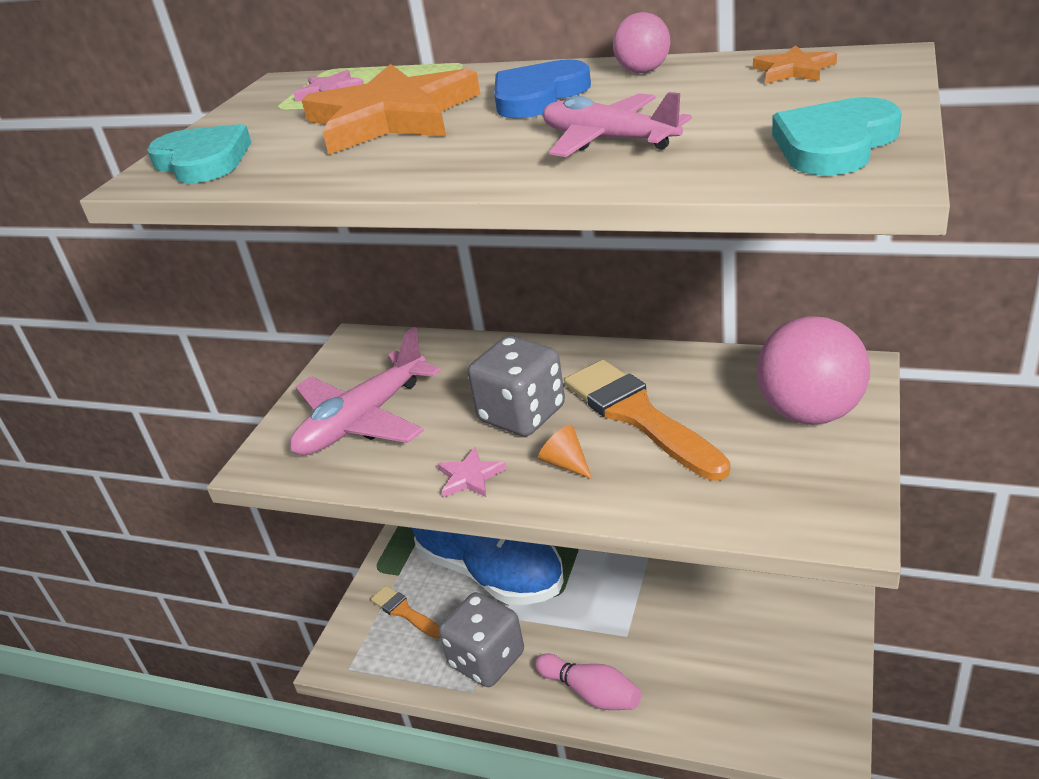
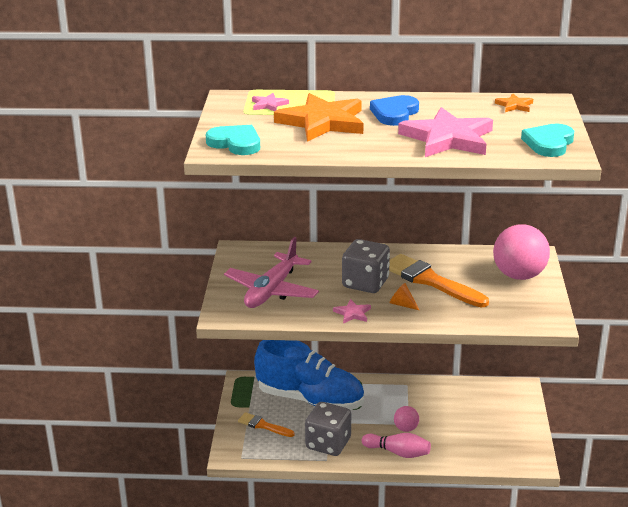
camera: 20 degrees left, 5 degrees down
pink plane [543,92,692,157] -> pink star [398,107,493,157]
pink ball [613,12,670,73] -> pink ball moved to [394,406,419,432]

